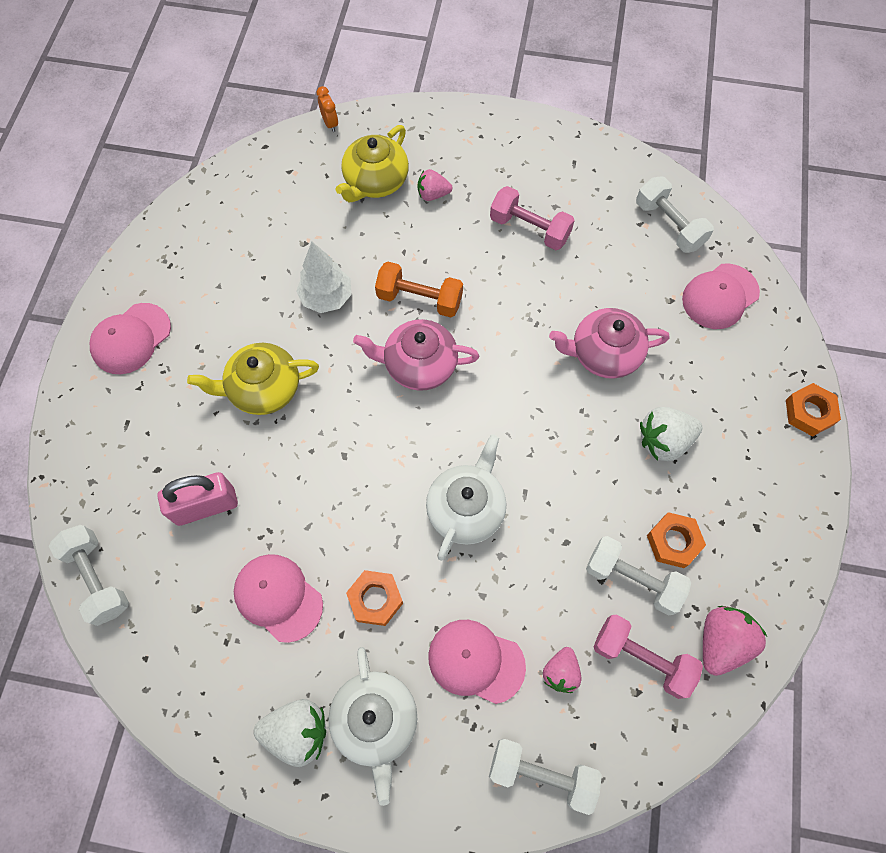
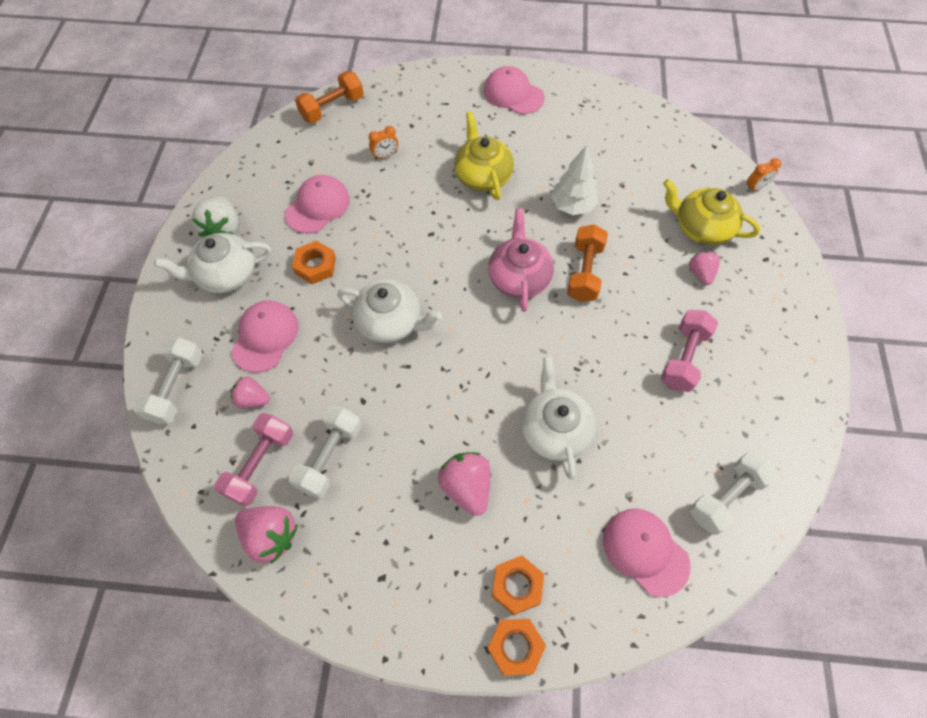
camera: 85 degrees right, 5 degrees down
white dumbbell [49,525,129,626] -> orange dumbbell [295,71,364,123]
pink padlock [157,472,238,526] -> orange clock [369,126,398,160]
pink teapot [549,308,670,379] -> white teapot [521,356,596,480]
white strawberry [640,407,702,461] -> pink strawberry [438,452,490,516]
orange nut [647,512,706,568] -> orange nut moved to [492,556,544,615]

